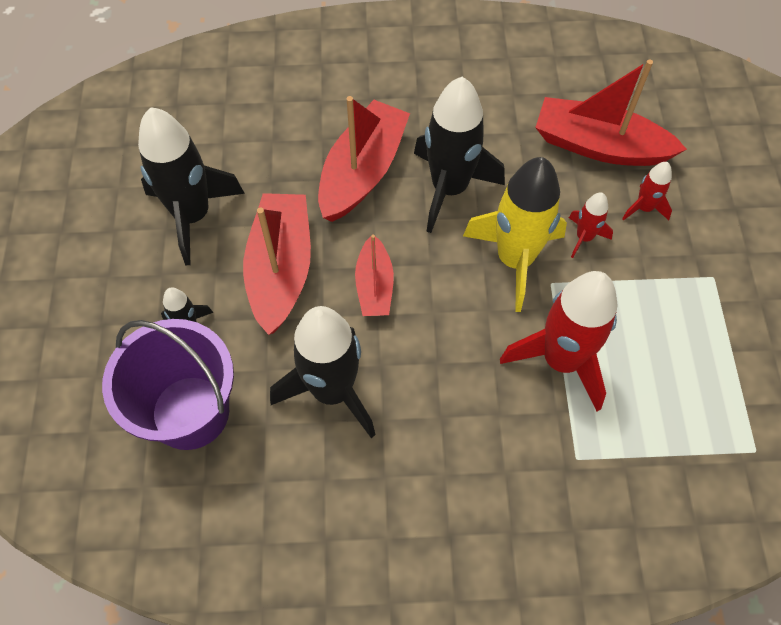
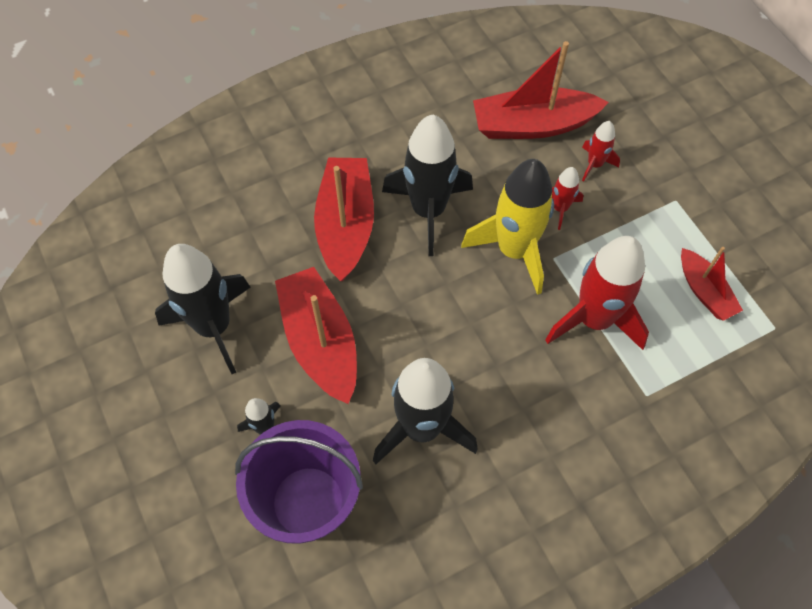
camera: 25 degrees left, 0 degrees up
red boat [355,234,394,316] -> red boat moved to [681,247,743,321]

